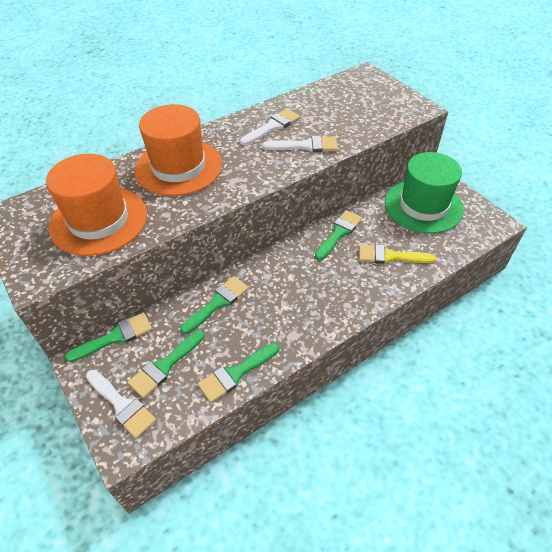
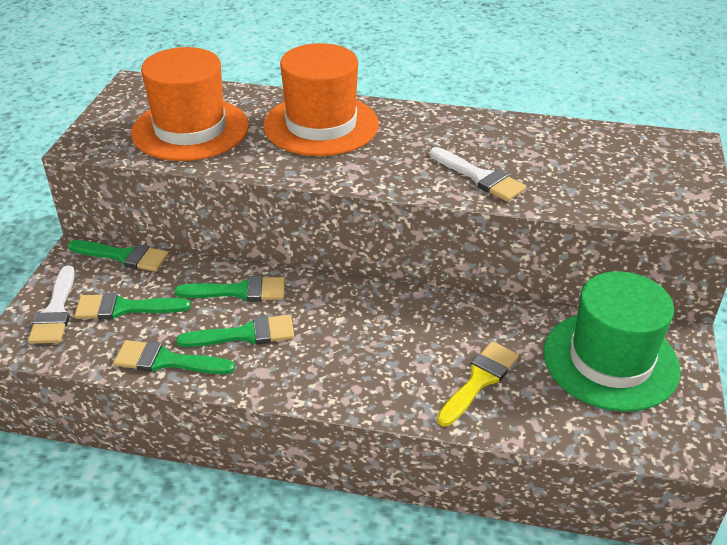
camera: 45 degrees right, 10 degrees down
white brush [240,109,300,145] -> none
green brush [315,210,362,260] -> green brush moved to [176,315,294,347]
yellow brush [359,244,436,264] -> yellow brush turned 75 degrees clockwise [437,341,519,426]

